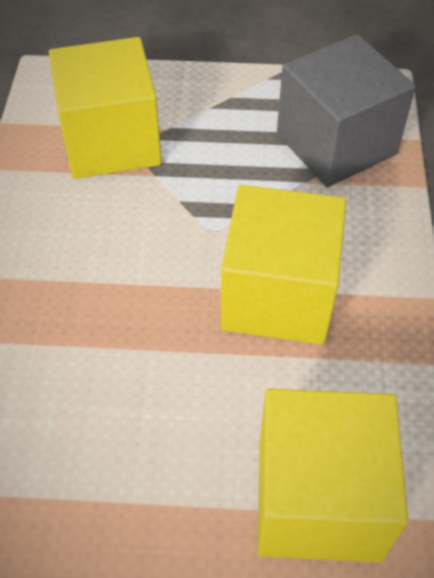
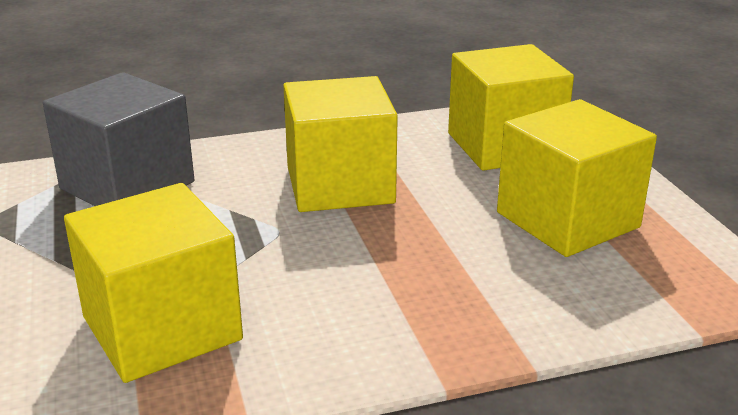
camera: 110 degrees left, 25 degrees down
none -> yellow cube [497,99,657,257]

